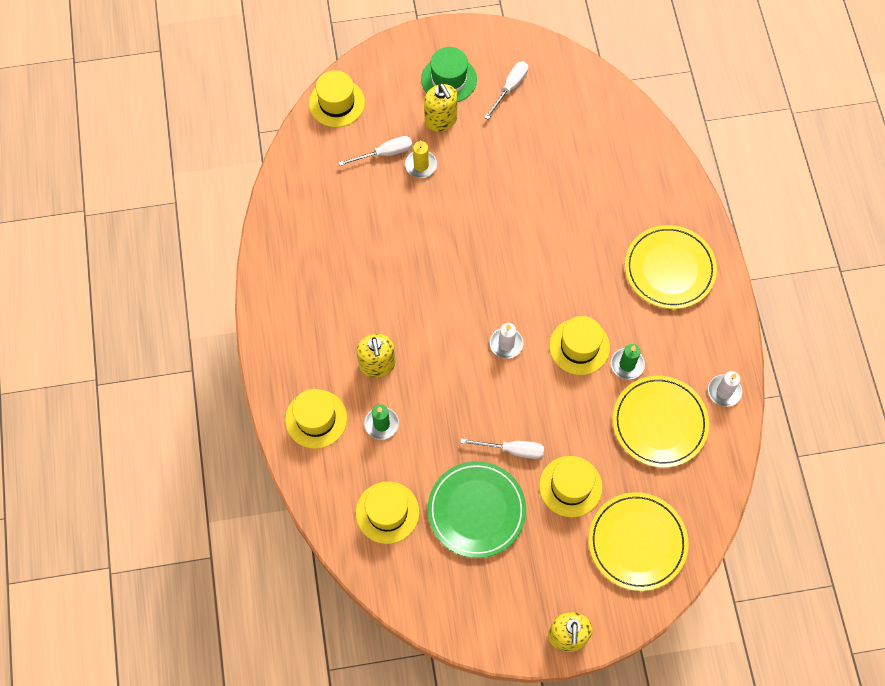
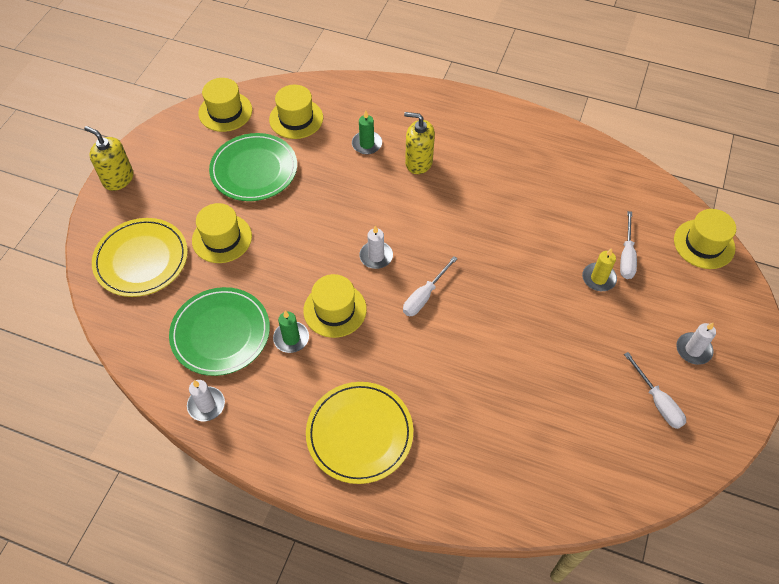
camera: 120 degrees right, 10 degrees down
yellow hat [285,389,347,449] -> yellow hat moved to [198,78,252,132]
green hat [421,47,477,102] -> white candle [676,323,716,365]
yellow soap dispenser [424,83,458,132] -> none
white screwdriver [461,438,544,459] -> white screwdriver moved to [403,256,458,316]
yellow plate [613,376,709,468] -> green plate [169,287,270,376]

